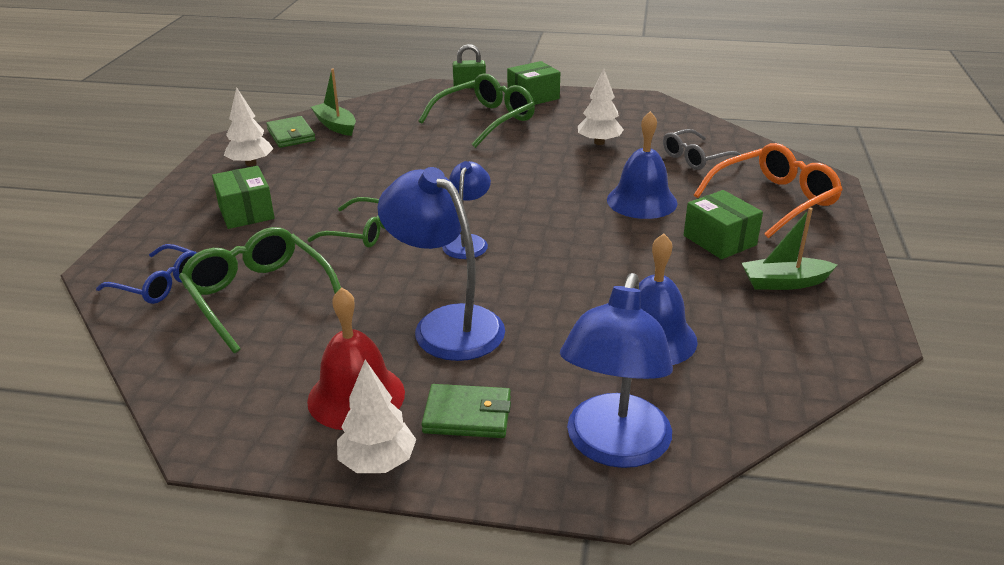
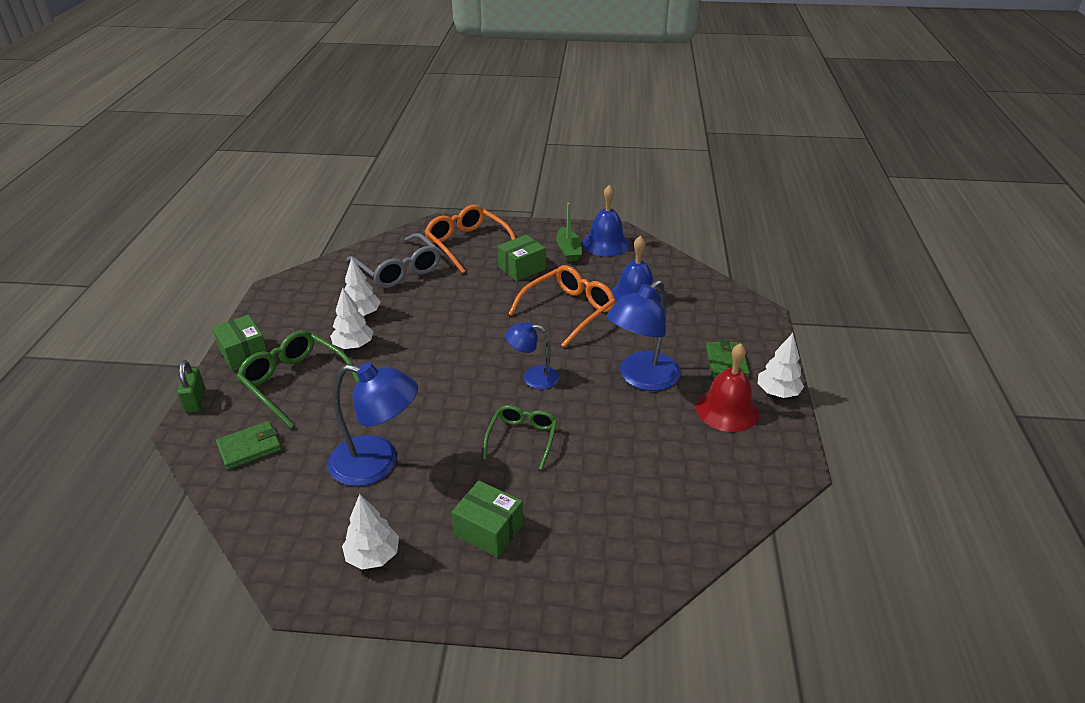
camera: 95 degrees left, 5 degrees up
blue glasses [96,244,197,304] -> none
green glasses [179,227,341,353] -> none
green box [212,166,275,229] -> green box turned 60 degrees clockwise [452,481,523,558]
green wallet [266,116,316,148] -> green wallet moved to [216,421,282,470]
green boat [311,69,356,136] -> none
blue lamp [560,273,673,468] -> blue lamp moved to [328,362,418,486]
blue bell [607,111,678,219] -> blue bell moved to [582,184,630,257]
grey glasses [663,129,741,170] -> grey glasses [347,233,441,288], size x1.55
none -> white tree [330,288,373,349]
none -> orange glasses [508,265,616,348]

